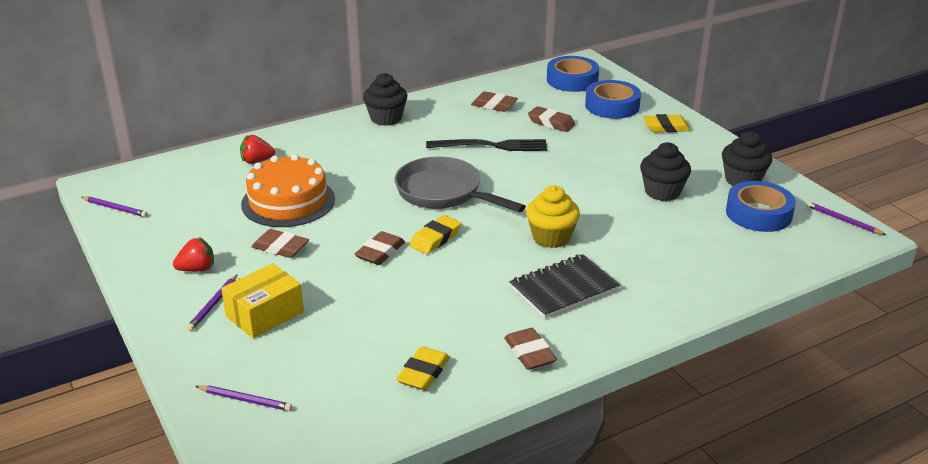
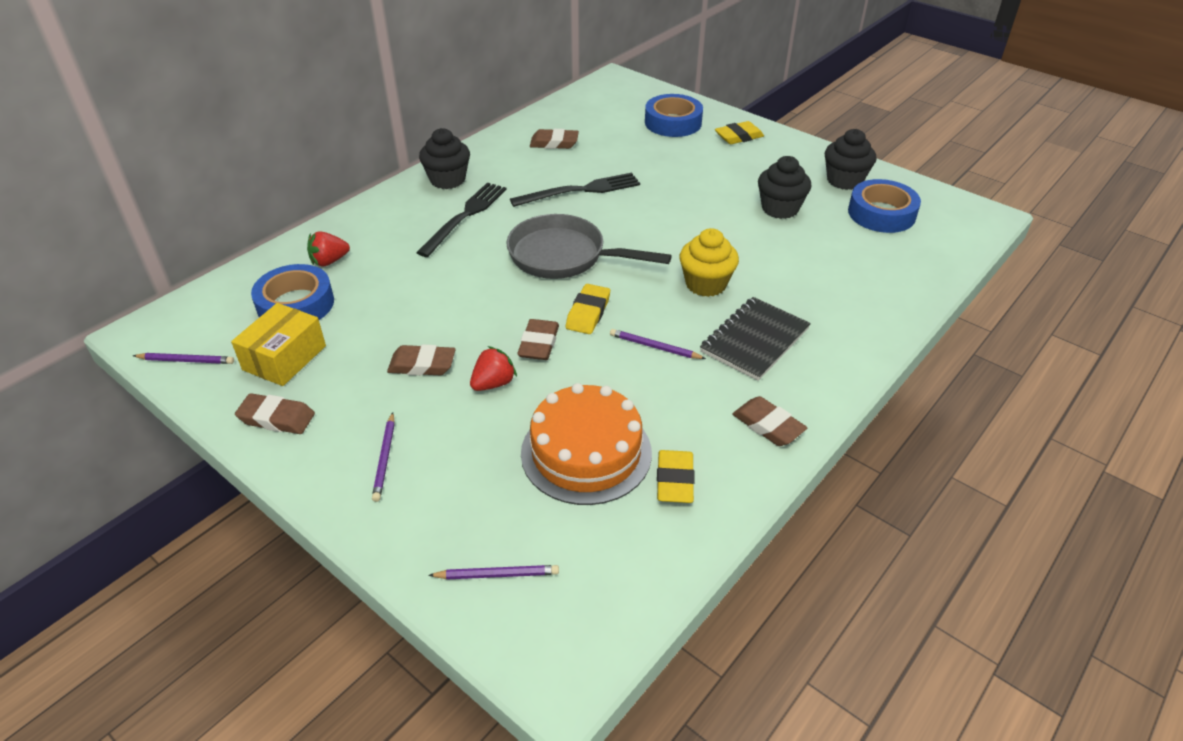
camera: 20 degrees left, 10 degrees up
red strawberry [173,237,214,272] -> red strawberry moved to [470,346,517,391]
yellow box [221,263,304,338] -> yellow box moved to [231,303,326,386]
orange cake [241,154,335,227] -> orange cake moved to [521,383,652,505]
brown eraser [528,106,576,132] -> brown eraser moved to [235,393,315,434]
blue tape [547,56,599,92] -> blue tape moved to [251,264,334,320]
purple pencil [806,201,886,235] -> purple pencil moved to [610,329,706,359]
none -> black fork [416,182,507,257]

